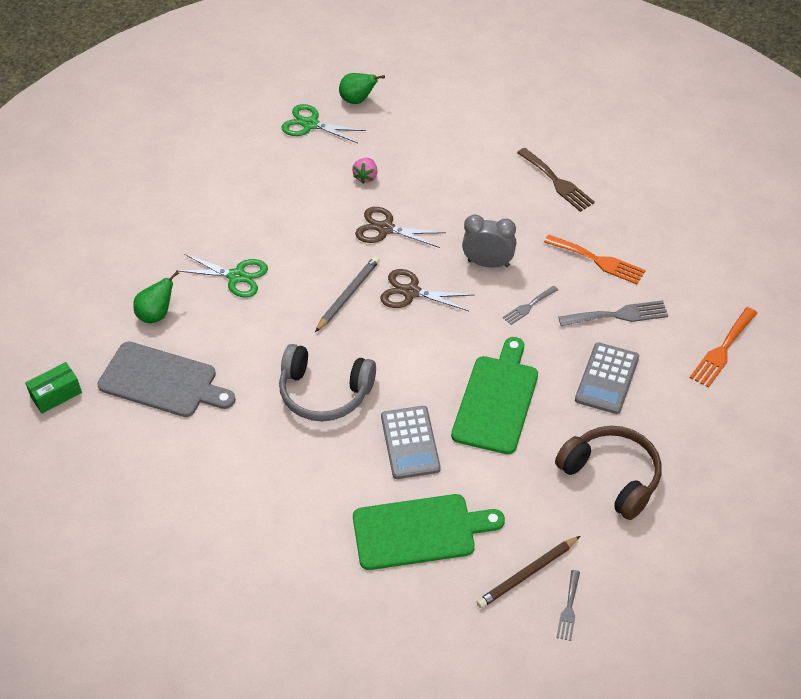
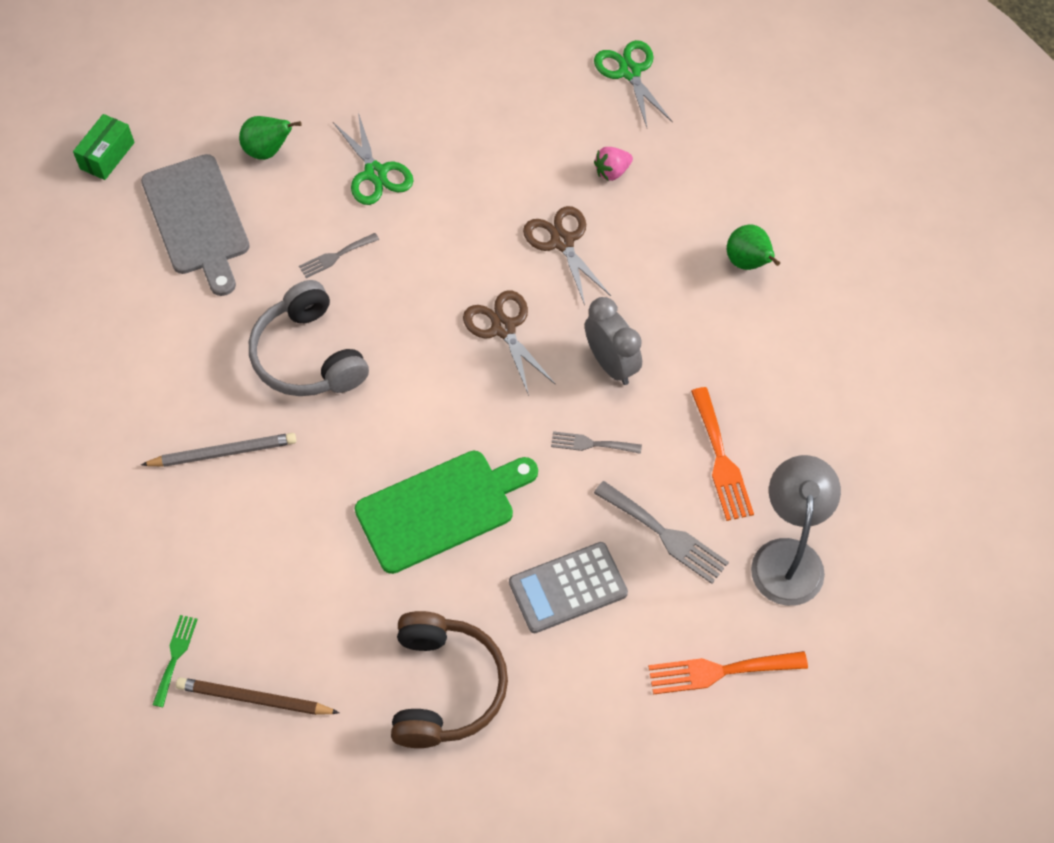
camera: 45 degrees right, 10 degrees up
green box [25,362,82,414] -> green box turned 75 degrees counterclockwise [73,114,135,180]
grey pencil [315,256,380,332] -> grey pencil moved to [141,433,296,467]
green pear [339,73,385,104] -> green pear moved to [727,225,780,270]
green cutting board [353,494,505,570] -> none
grey calculator [381,406,441,479] -> none
brown fork [517,148,595,212] -> none
grey fork [556,570,580,641] -> grey fork moved to [299,233,379,278]
none -> green fork [153,615,198,707]
none -> grey lamp [751,455,841,606]

